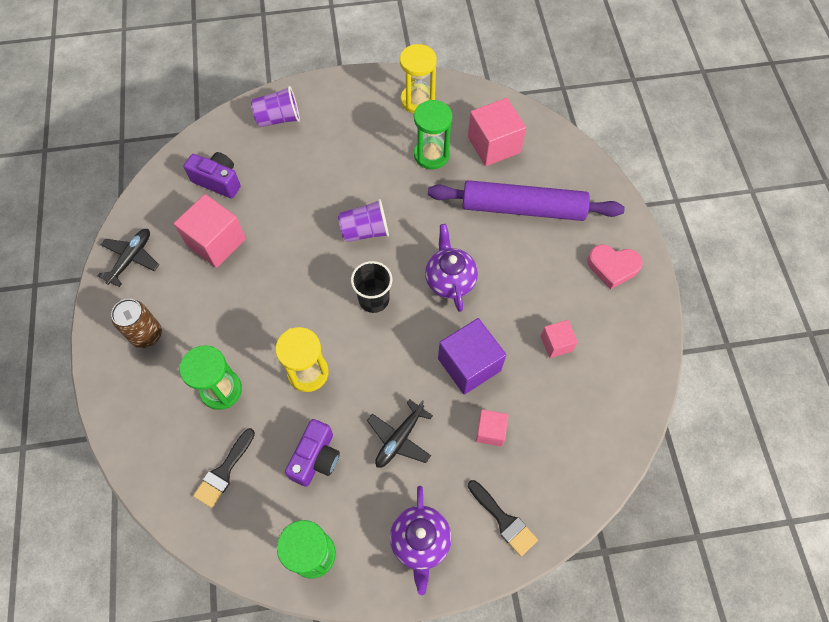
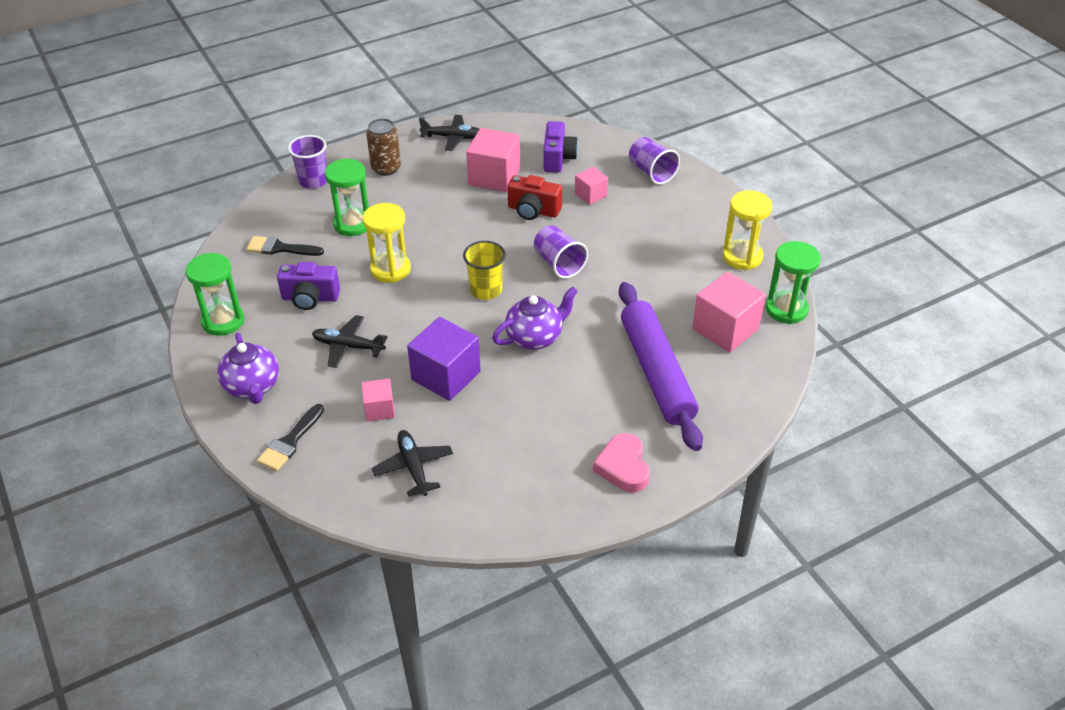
camera: 70 degrees right, 20 degrees down
black cup [351,261,392,313] -> yellow cup [463,241,506,300]
purple teapot [390,486,451,595] -> purple teapot turned 90 degrees counterclockwise [217,333,279,404]
green hourglass [414,100,452,169] -> green hourglass moved to [766,241,821,324]
pink cube [540,320,578,358] -> pink cube moved to [575,167,608,205]
none -> purple cup [288,135,327,189]
none -> black plane [372,430,453,497]
none -> red camera [507,175,562,220]

